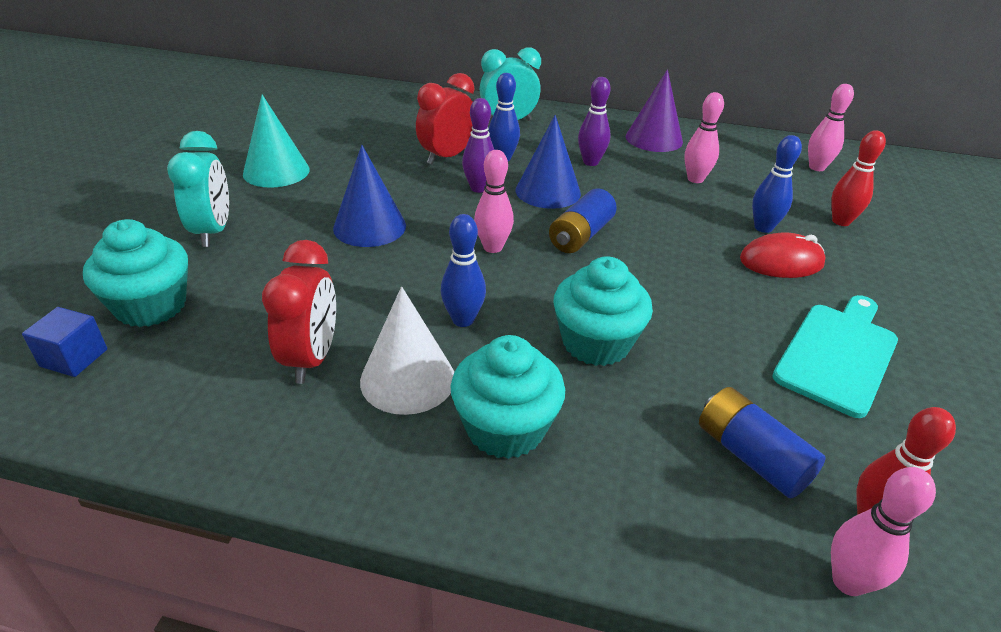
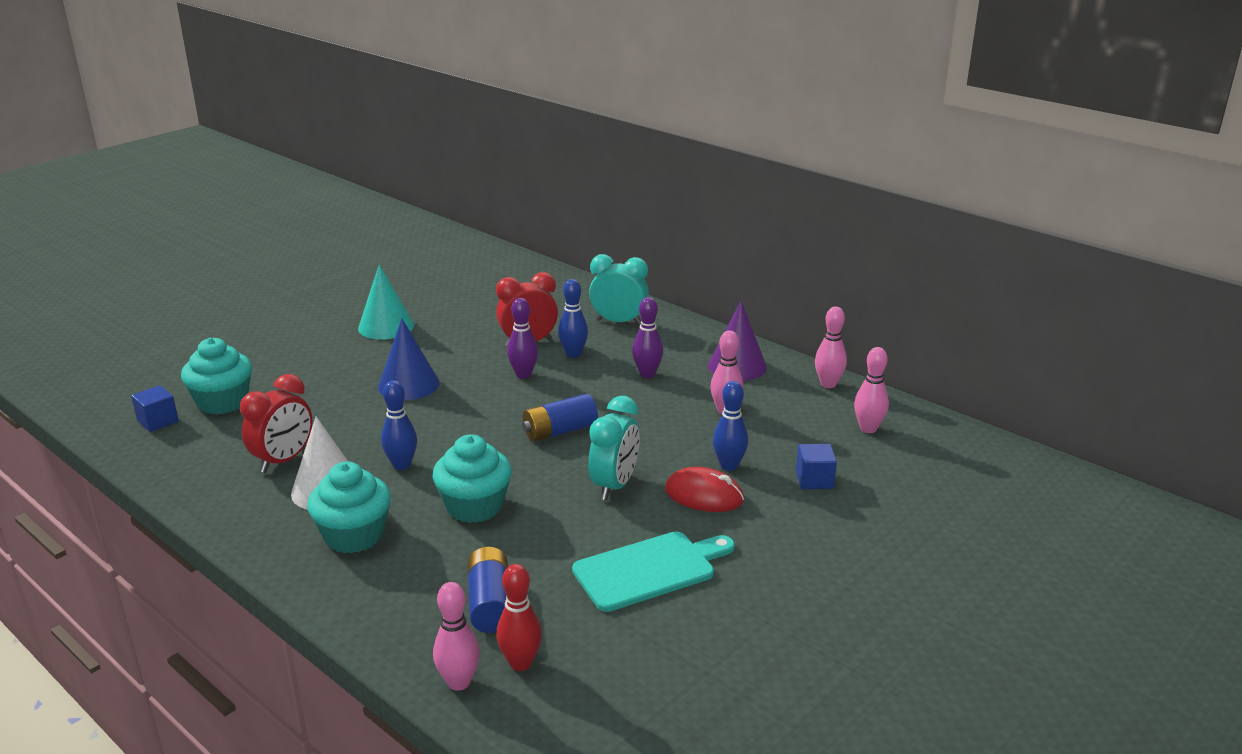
camera: 30 degrees right, 10 degrees down
turquoise clock [167,131,229,247] -> turquoise clock moved to [588,396,640,500]
pink bowling pin [474,150,514,253] -> pink bowling pin moved to [815,306,847,388]
blue cone [515,115,581,209] -> none
red bowling pin [831,130,886,226] -> blue cube [796,444,837,489]

